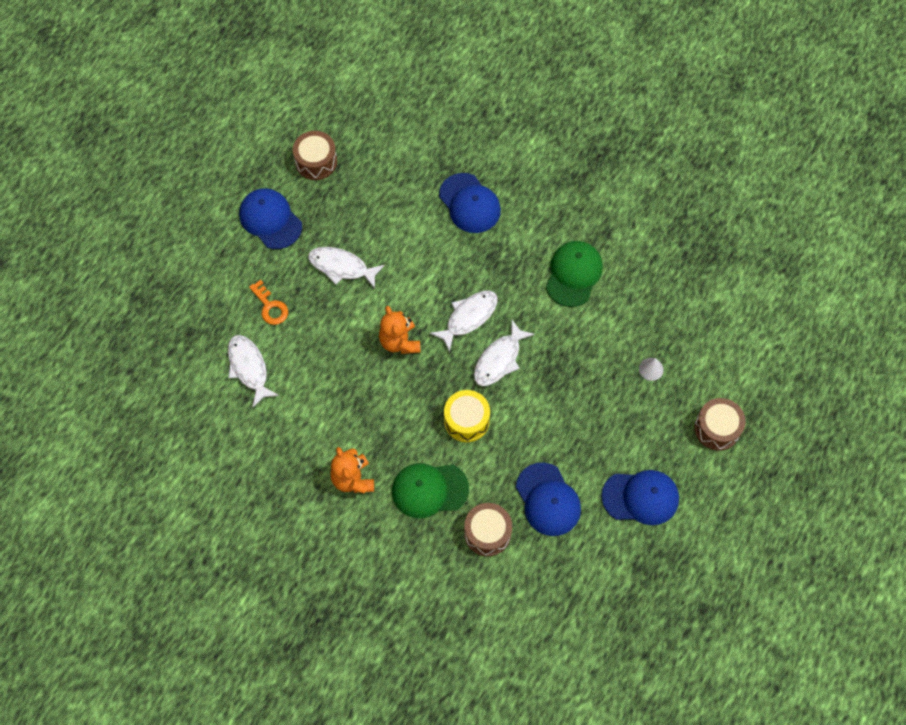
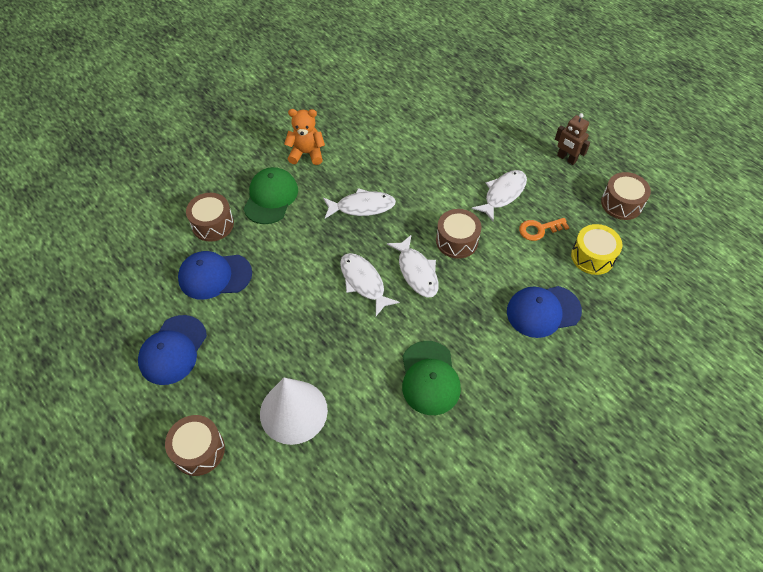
camera: 110 degrees right, 10 degrees down
white fish [228,335,279,408] -> white fish moved to [323,188,396,219]
blue cap [239,188,302,249] -> brown robot [555,113,590,165]
orange key [249,280,288,325] -> orange key moved to [519,218,570,241]
orange teddy bear [379,306,421,354] -> none
yellow drum [444,390,490,442] -> yellow drum moved to [571,224,623,275]
green cap [546,241,603,307] -> green cap turned 45 degrees clockwise [402,341,461,415]
white cone [639,358,664,381] -> white cone [260,378,328,445], size x2.49
none -> brown drum [436,209,481,259]

